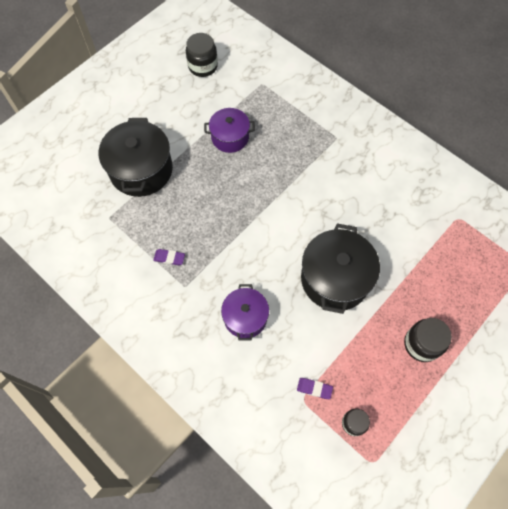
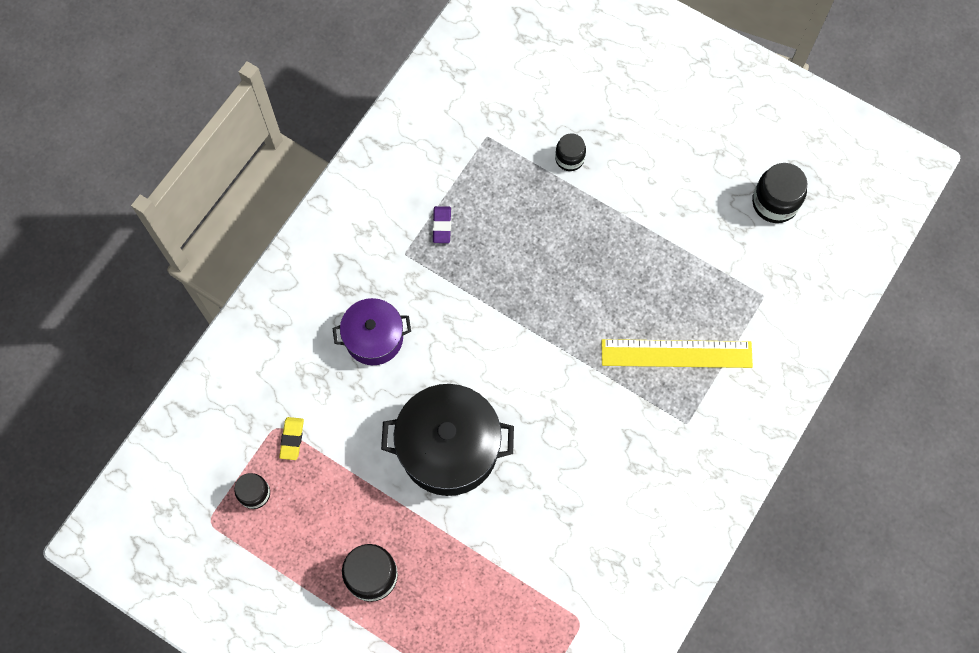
camera: 80 degrees right, 5 degrees up
black pot [99,118,173,197] -> black jar [555,133,586,171]
purple pot [204,108,255,153] -> none
purple eraser [297,378,333,399] -> yellow eraser [279,417,304,460]
none -> yellow ruler [602,339,753,368]

